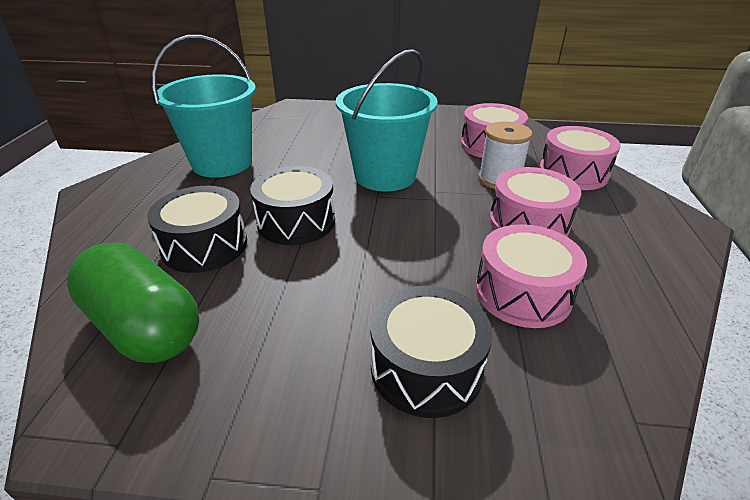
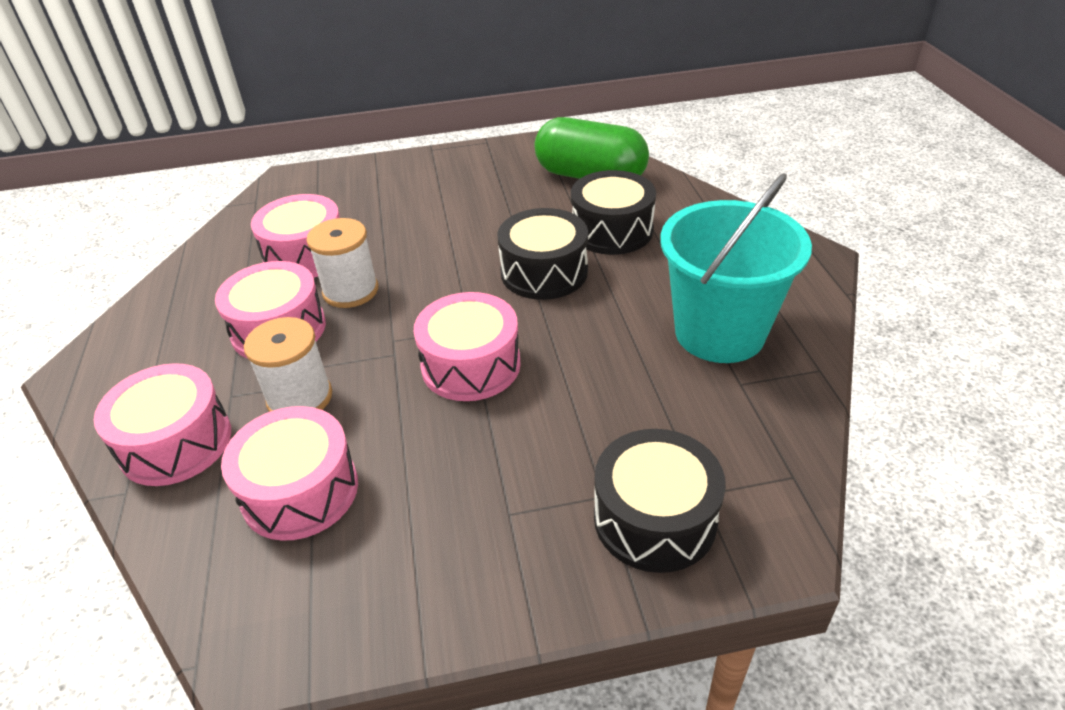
camera: 165 degrees right, 5 degrees up
turquoise bucket [336,49,438,191] -> pink drum [414,292,521,401]
black drum [370,286,493,418] -> black drum moved to [594,429,726,573]
none -> white spool [306,218,378,308]

